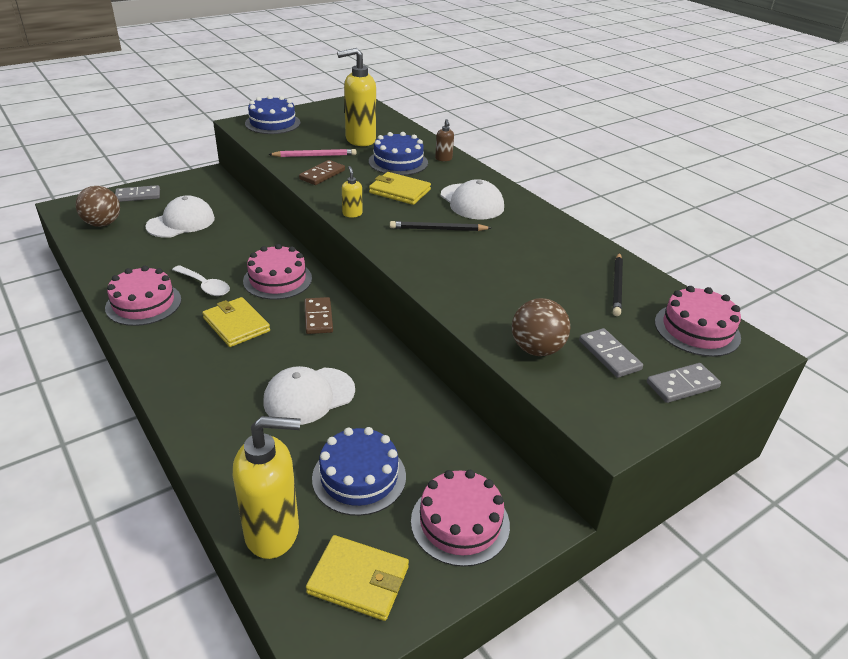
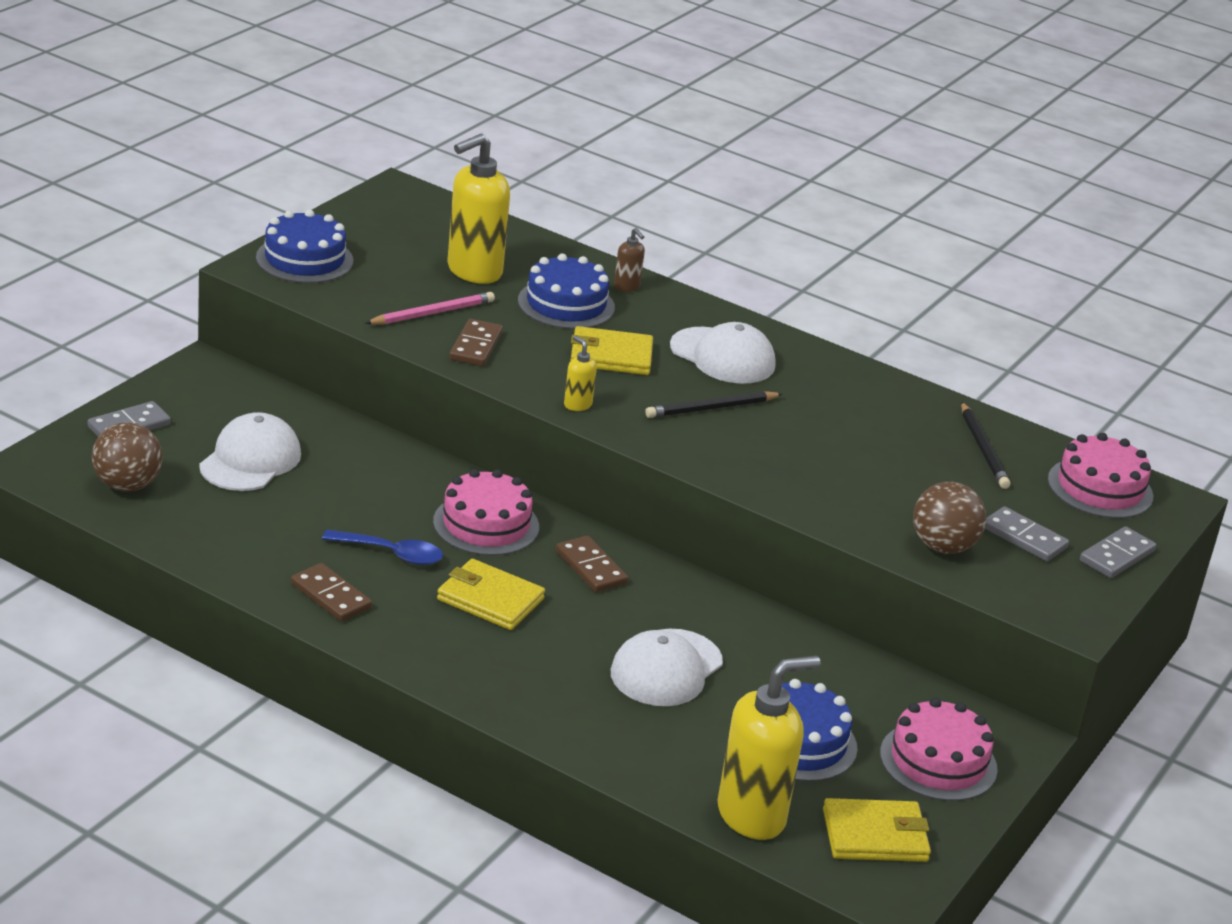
camera: 25 degrees left, 5 degrees down
pink cake [105,266,181,326] -> brown domino [291,563,372,622]
white spoon [172,265,230,296] -> blue spoon [322,530,443,565]

